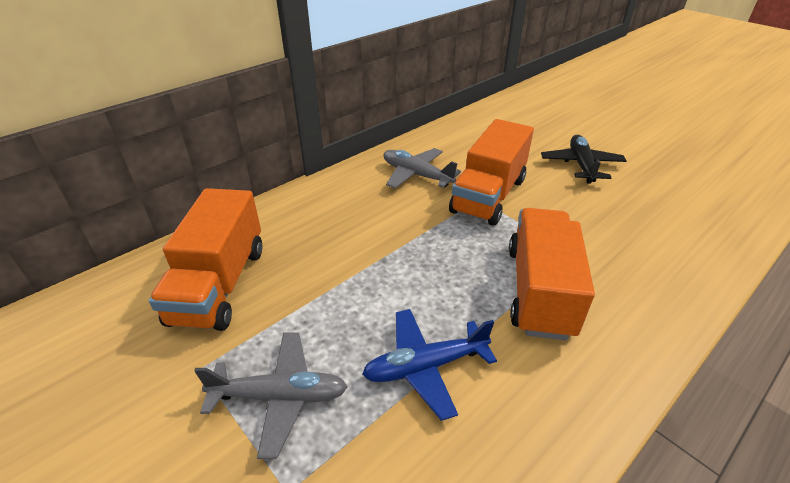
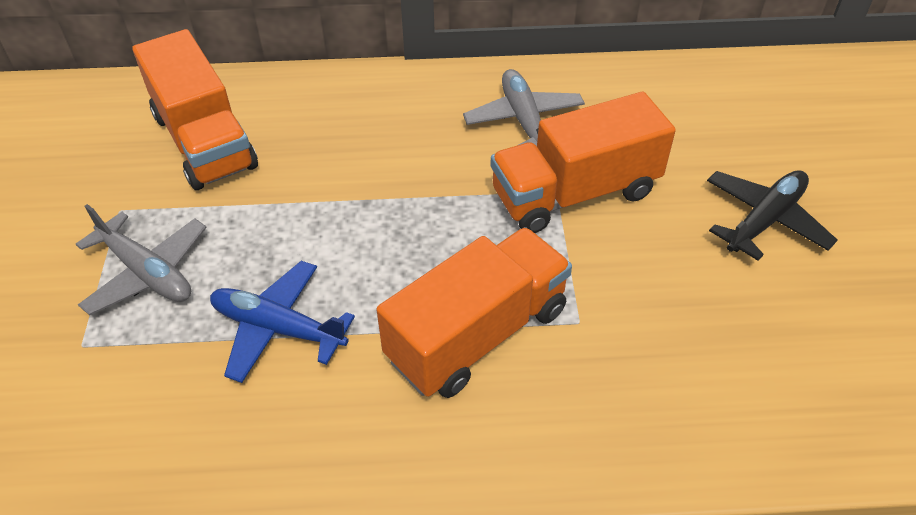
camera: 40 degrees right, 10 degrees up
orange truck [149,188,262,331] -> orange truck turned 75 degrees counterclockwise [132,29,258,190]

